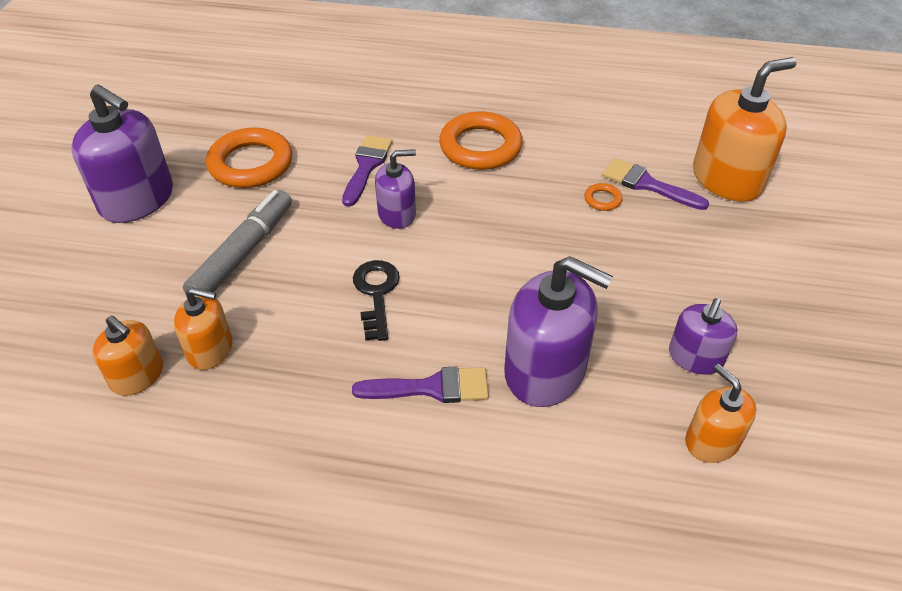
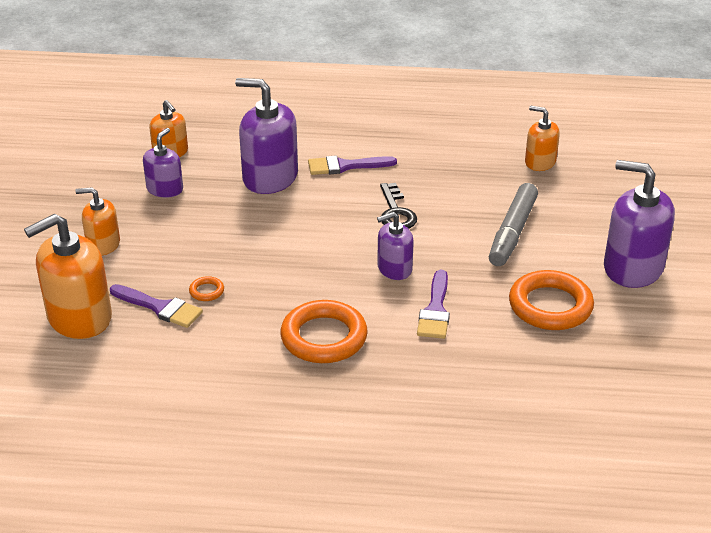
camera: 175 degrees right, 10 degrees down
orange soap dispenser [174,287,232,370] -> orange soap dispenser moved to [75,187,120,255]

